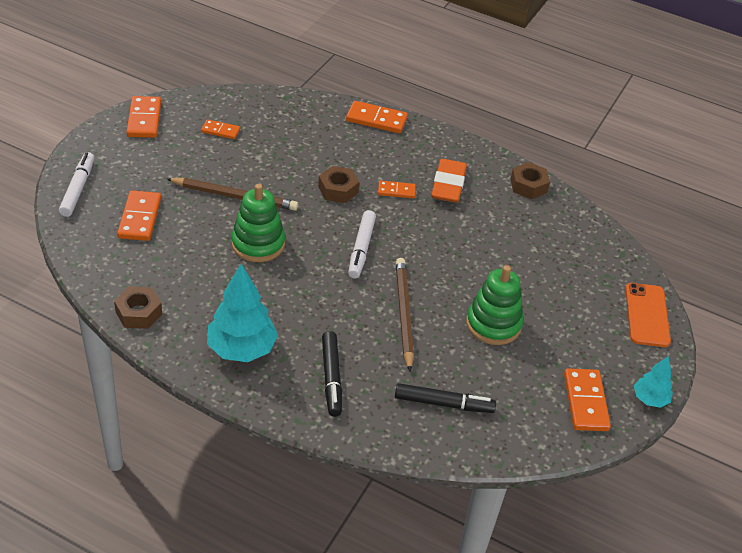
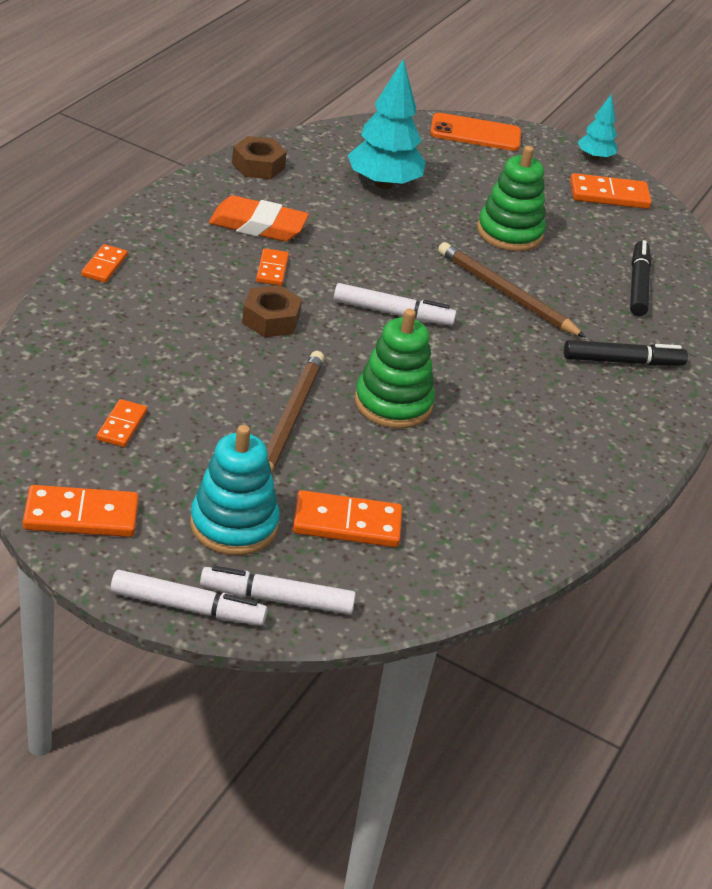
camera: 90 degrees left, 5 degrees down
brown nut [114,287,162,329] -> none
turquoise tree [207,264,278,362] -> turquoise tree moved to [348,59,426,189]
orange domino [346,101,408,133] -> orange domino [81,244,127,283], size x0.60
brown pencil [396,258,414,372] -> brown pencil turned 45 degrees clockwise [438,242,586,338]
none -> white marker [111,570,268,626]
none -> turquoise stacking toy [190,425,280,555]

